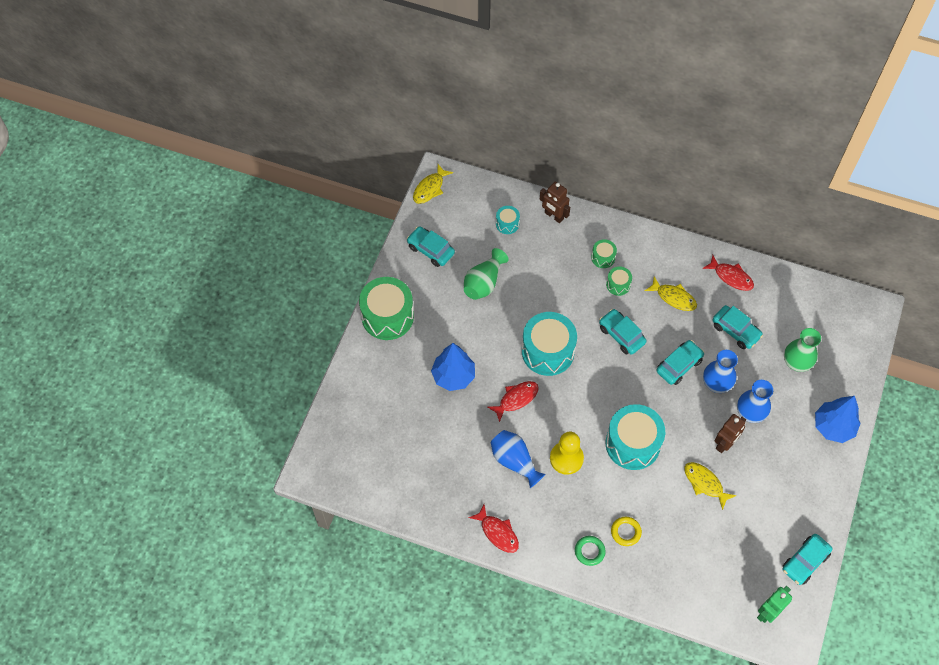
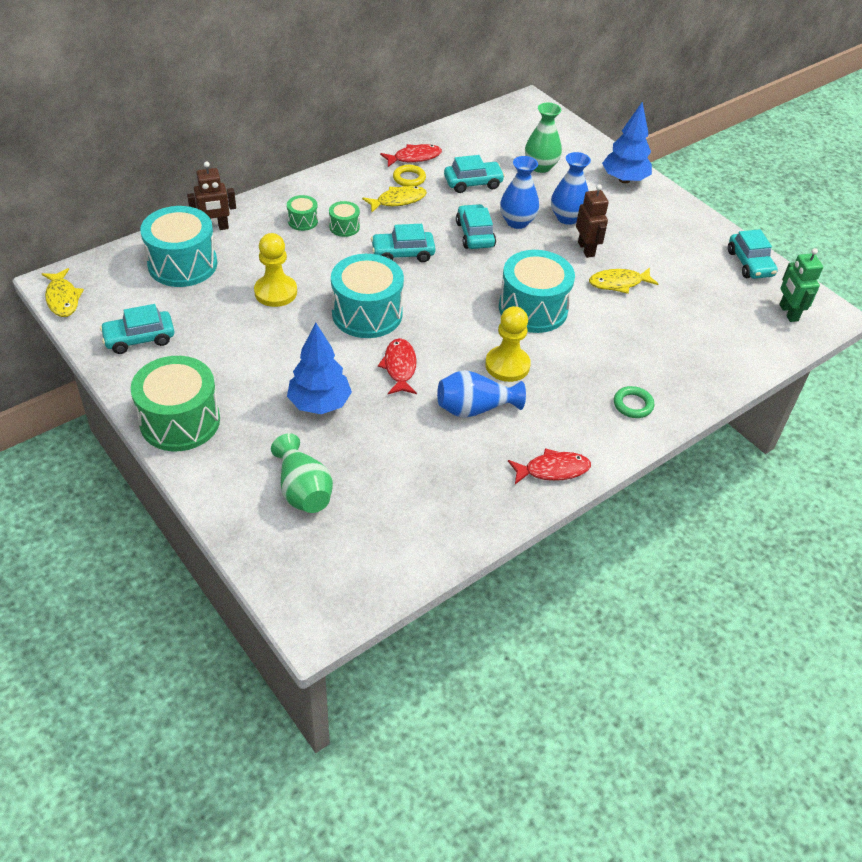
camera: 60 degrees left, 15 degrees down
green vase [464,248,509,300] -> green vase moved to [271,433,333,513]
turquoise drum [496,206,520,234] -> turquoise drum [140,206,217,287], size x2.14
yellow ring [611,517,642,546] -> yellow ring moved to [393,165,426,186]
none -> yellow pawn [254,233,297,307]

